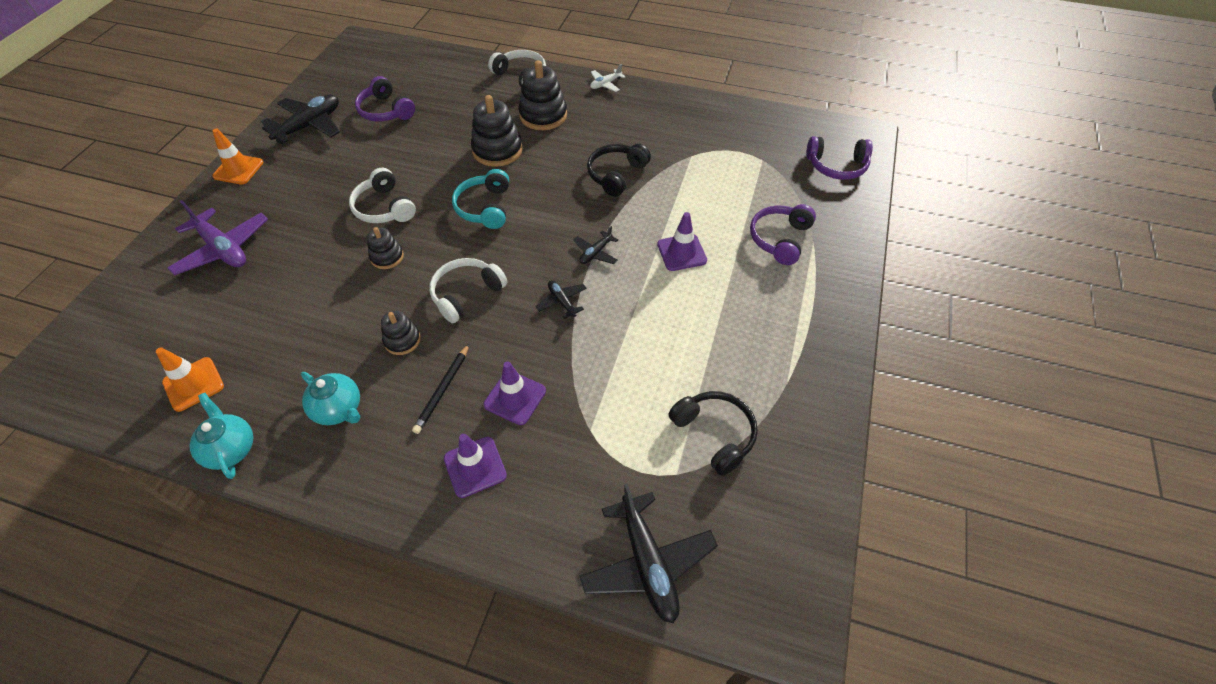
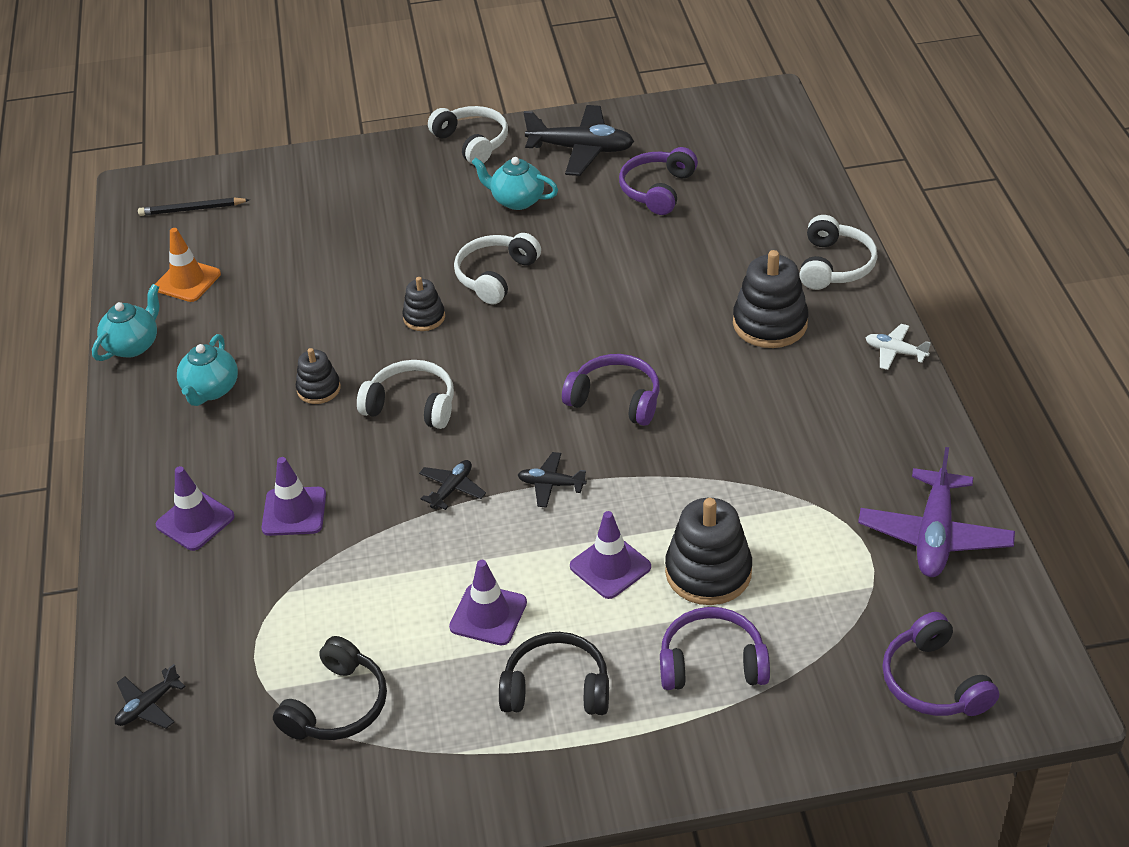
camera: 65 degrees right, 10 degrees down
purple plane [168,200,268,276] -> purple plane moved to [858,447,1015,577]
orange traffic cone [212,129,263,184] -> white headphones [428,106,508,165]
black pencil [412,344,469,434] -> black pencil moved to [138,198,250,216]
turquoise headphones [452,169,509,229] -> none
black stacking toy [471,95,523,167] -> black stacking toy moved to [665,498,752,605]
black plane [579,484,718,623] -> black plane [115,664,186,729], size x0.51
black headphones [587,144,651,197] -> black headphones moved to [499,632,609,715]
none -> purple traffic cone [449,560,527,645]
none -> turquoise teapot [471,157,558,210]
none -> purple headphones [562,354,660,426]

